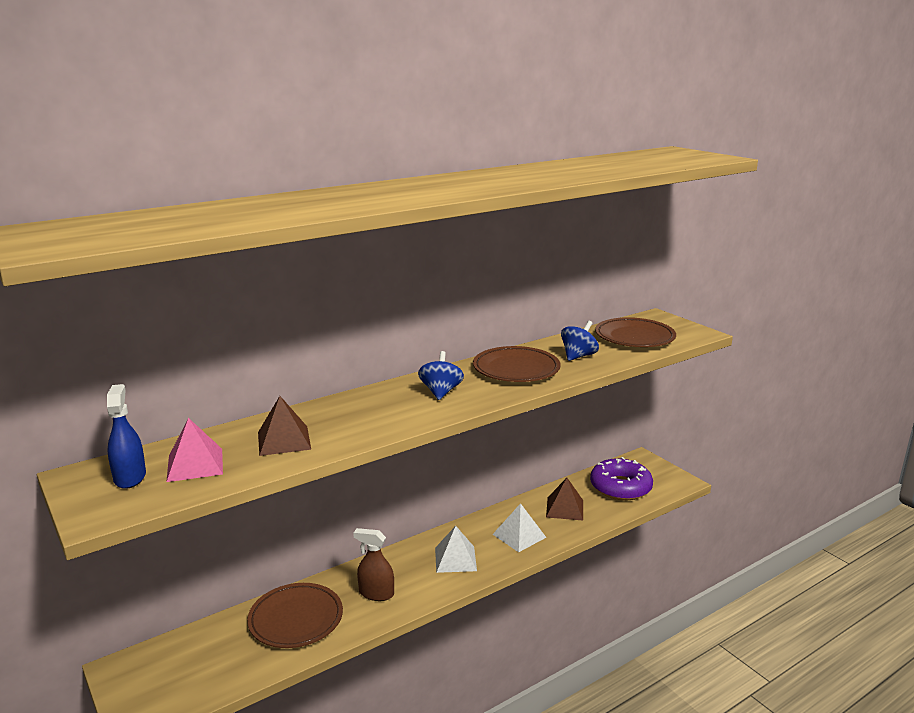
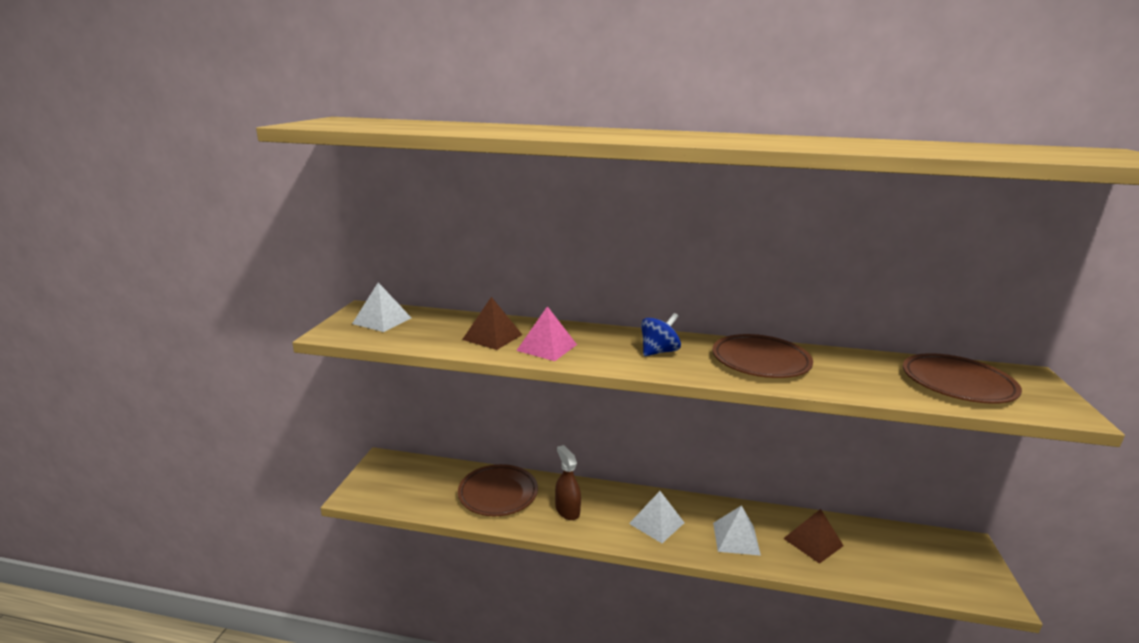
camera: 45 degrees right, 0 degrees up
blue spray bottle [107,384,146,489] -> white pyramid [352,282,411,332]
pink pyramid [166,418,223,482] -> pink pyramid moved to [516,306,577,361]
blue spinning top [561,321,599,361] -> none
purple donut [590,457,653,501] -> none

